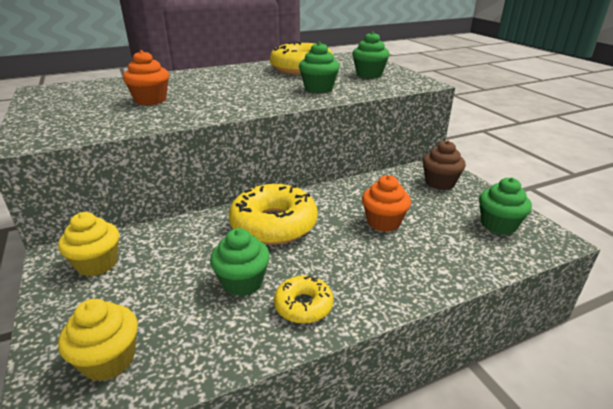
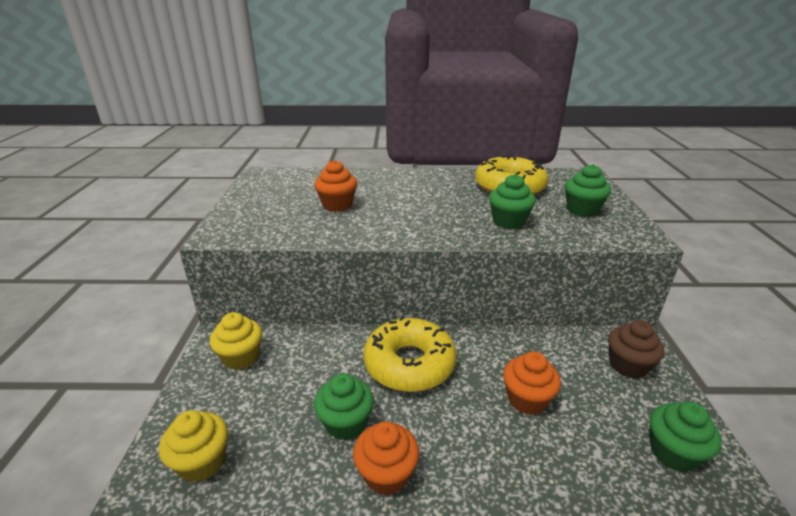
camera: 25 degrees right, 0 degrees up
yellow donut [274,276,333,324] -> orange cupcake [353,421,419,496]

